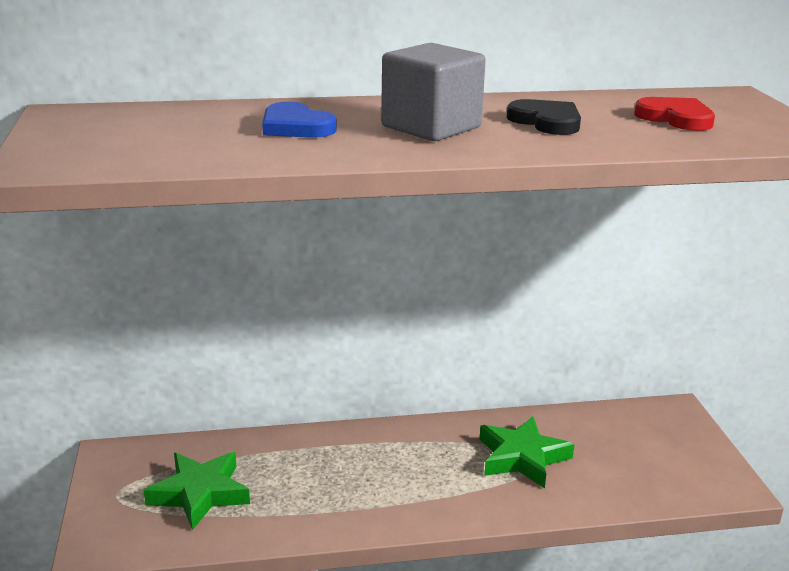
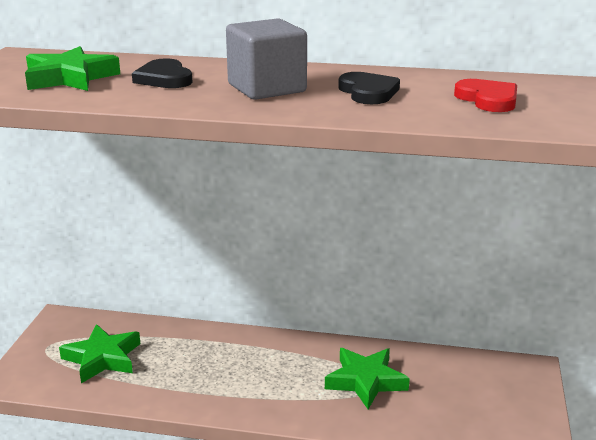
camera: 20 degrees right, 0 degrees up
blue heart [262,102,337,138] -> black heart [132,58,193,88]
none -> green star [25,46,120,91]

